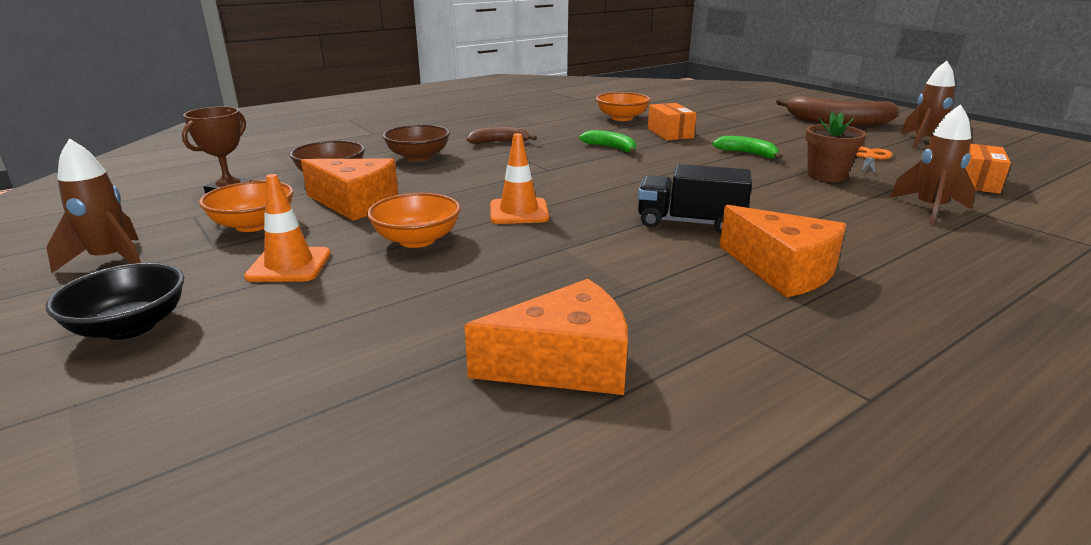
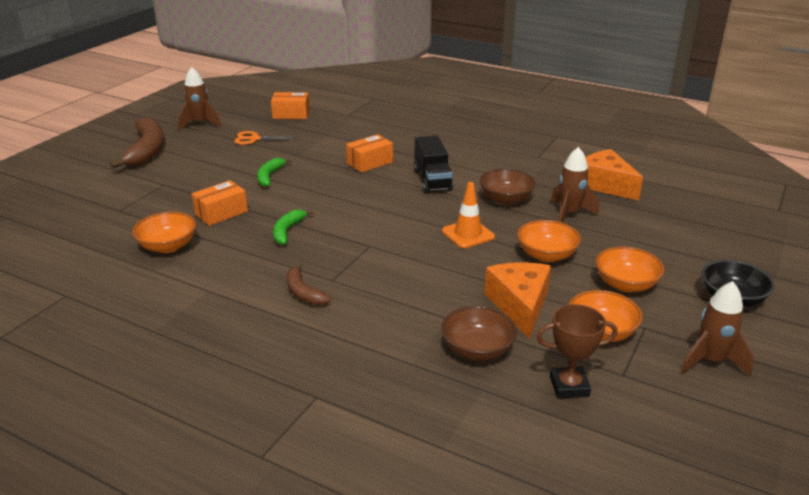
camera: 115 degrees left, 5 degrees up
orange traffic cone [244,174,331,282] -> orange bowl [596,246,664,292]
brown bowl [382,125,450,161] -> brown bowl moved to [480,169,536,205]
orange cheese [719,205,846,298] -> none
brown flower pot [805,112,866,182] -> none
brown rocket [890,104,975,225] -> brown rocket moved to [551,147,599,222]
none -> orange box [346,134,393,173]

